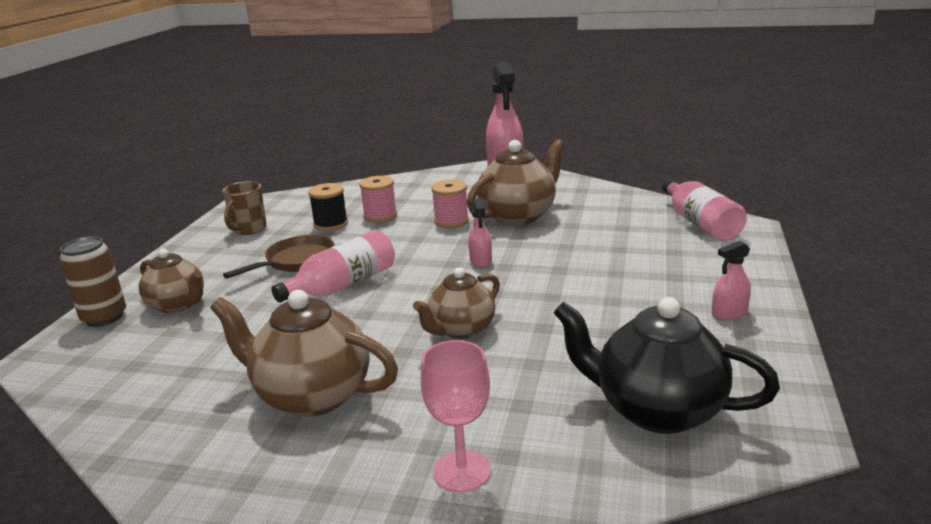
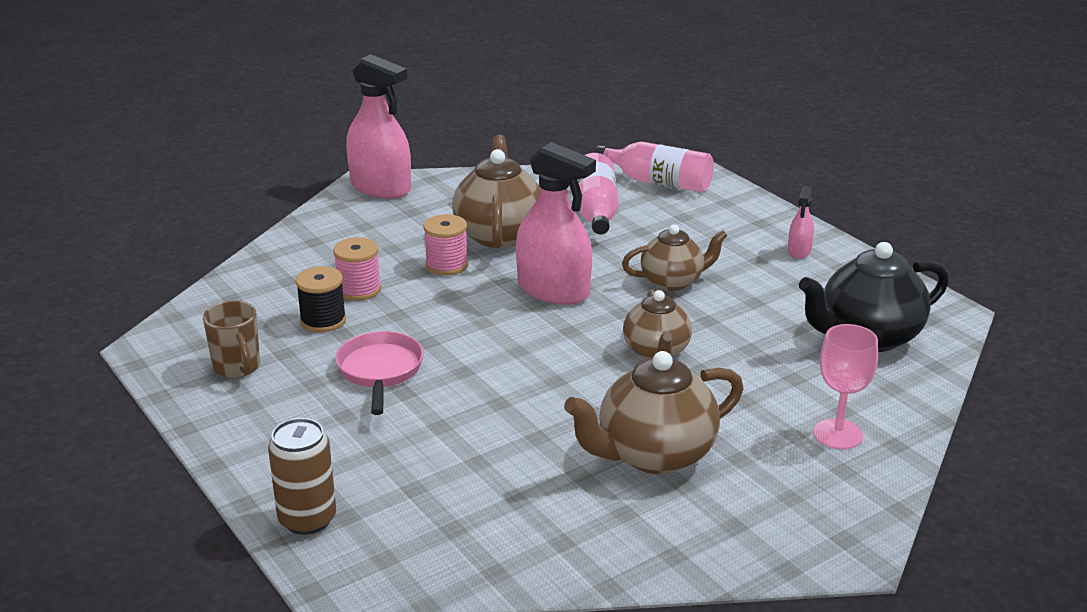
camera: 50 degrees left, 5 degrees up
brown teapot [139,249,204,313] -> brown teapot moved to [622,225,728,291]
brown pan [223,235,335,279] -> pink pan [335,331,423,415]
pink bottle [271,230,395,303] -> pink bottle moved to [577,153,619,234]
pink spray bottle [468,198,492,267] -> pink spray bottle [516,142,596,305], size x2.12

